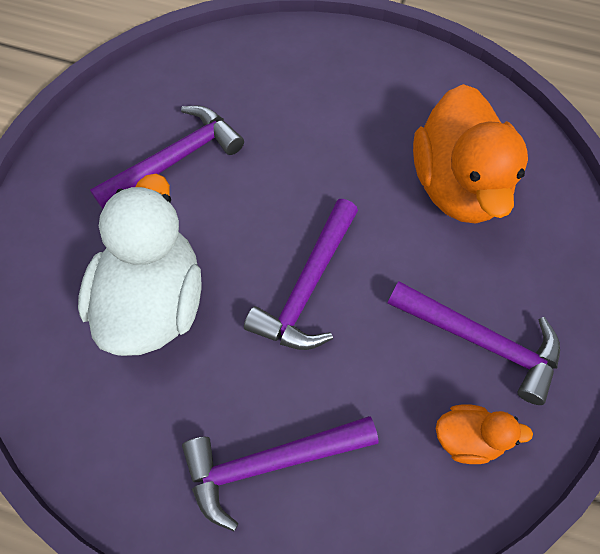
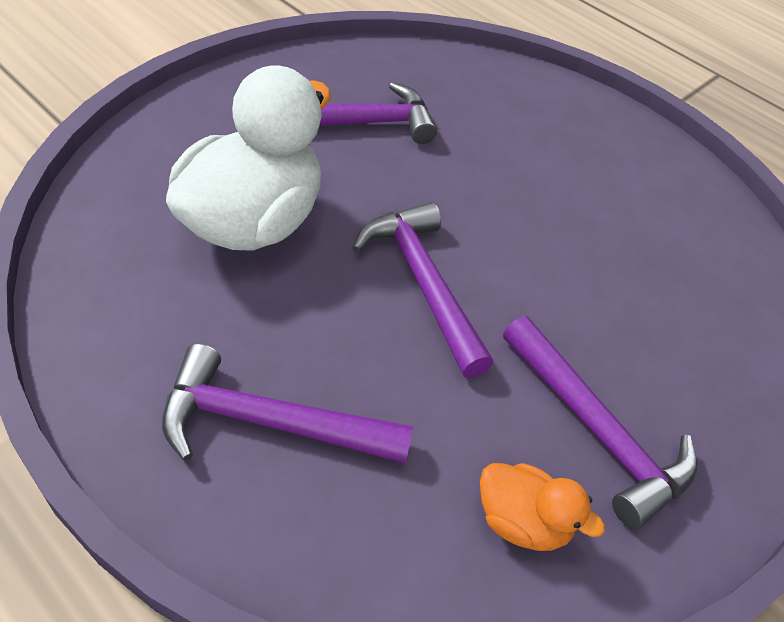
camera: 20 degrees right, 15 degrees down
purple hammer [244,199,358,350] -> purple hammer turned 105 degrees clockwise [353,202,493,378]
orange duck [413,84,528,224] -> none

